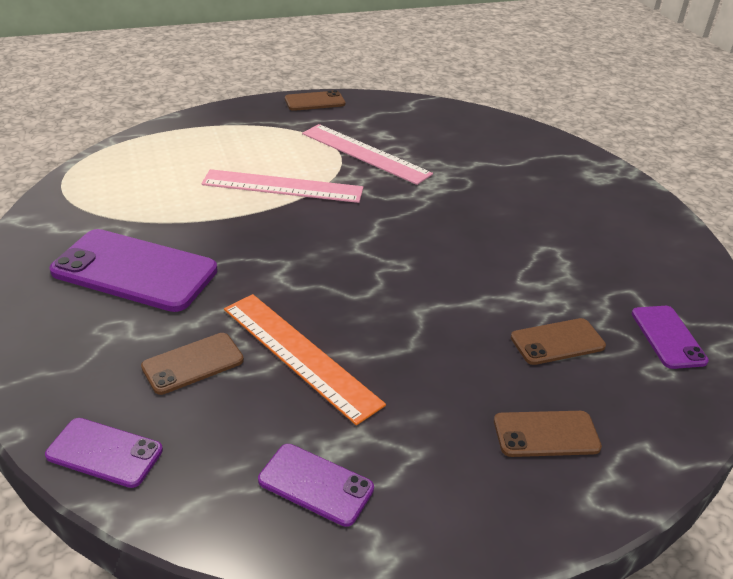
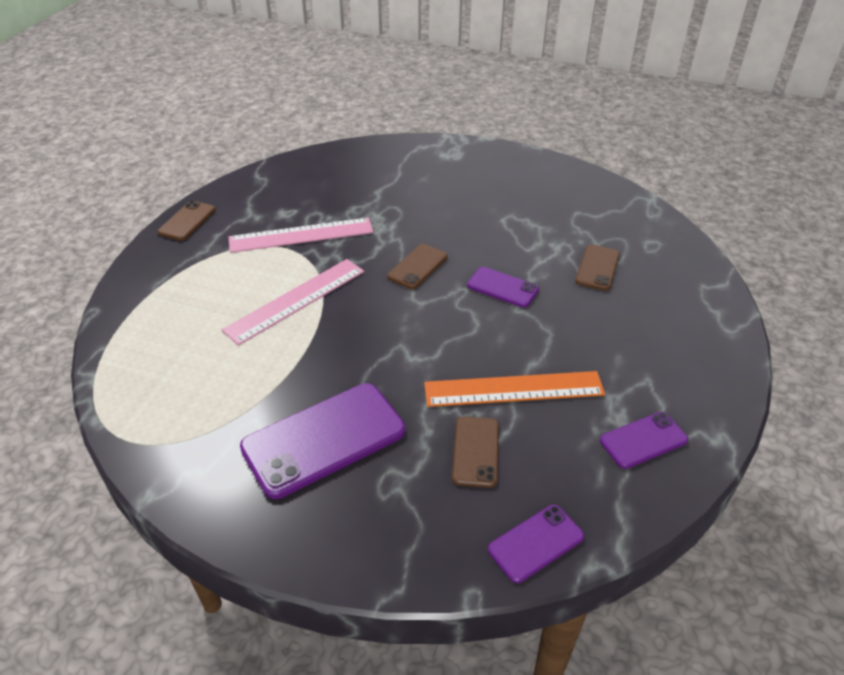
camera: 50 degrees left, 5 degrees up
brown phone [494,411,602,457] -> brown phone moved to [387,244,447,289]
purple phone [632,306,709,369] -> purple phone moved to [467,267,539,308]

